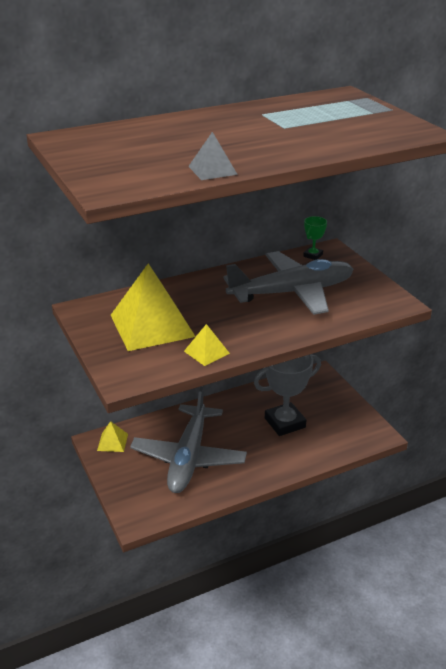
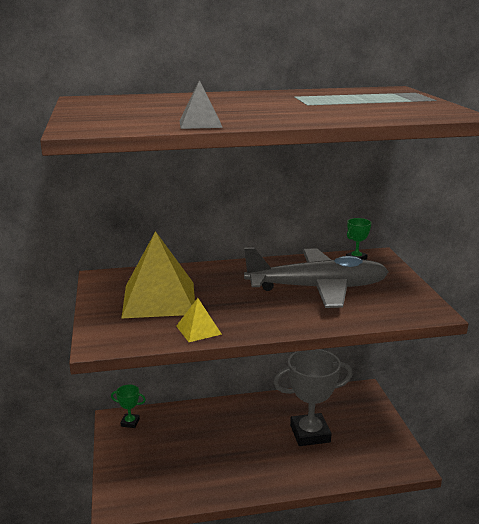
camera: 15 degrees right, 10 degrees down
yellow pyramid [97,421,128,452] -> green trophy [111,385,146,428]
grey plane [130,386,247,493] -> none

